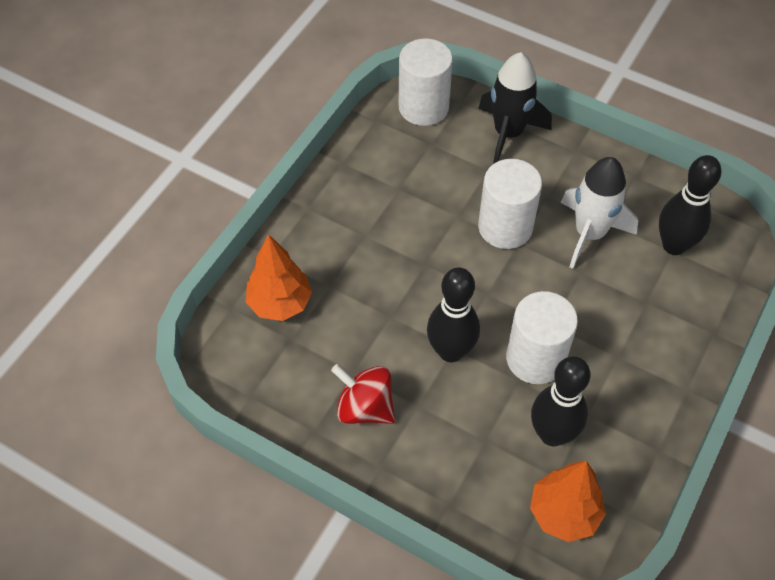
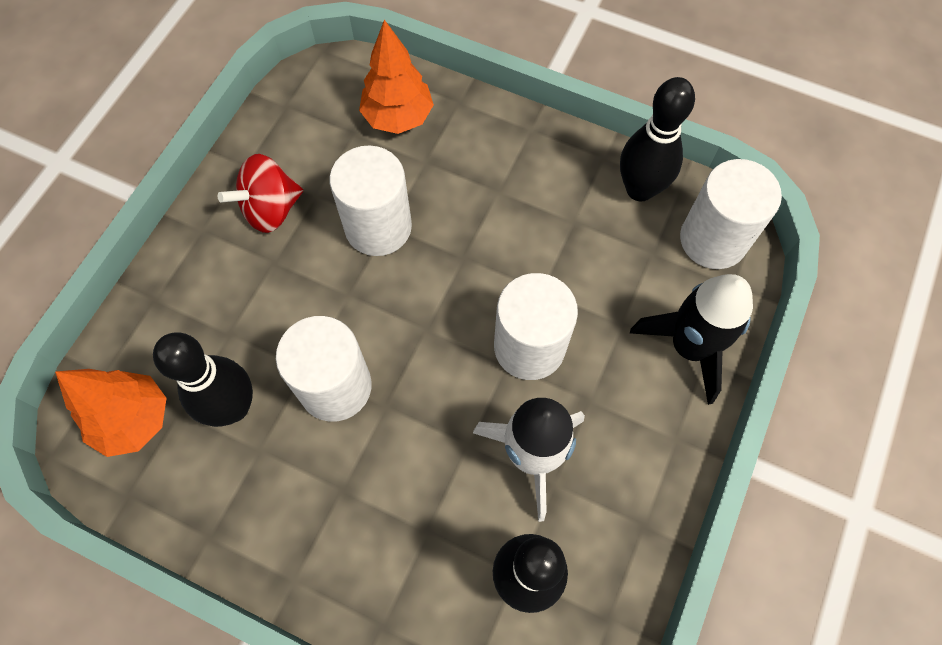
camera: 85 degrees right, 10 degrees up
red spinning top [331,364,395,424] -> red spinning top turned 150 degrees counterclockwise [218,154,303,233]
black bowling pin [427,267,480,362] -> black bowling pin moved to [620,77,695,201]
none -> white cylinder [329,146,412,256]

